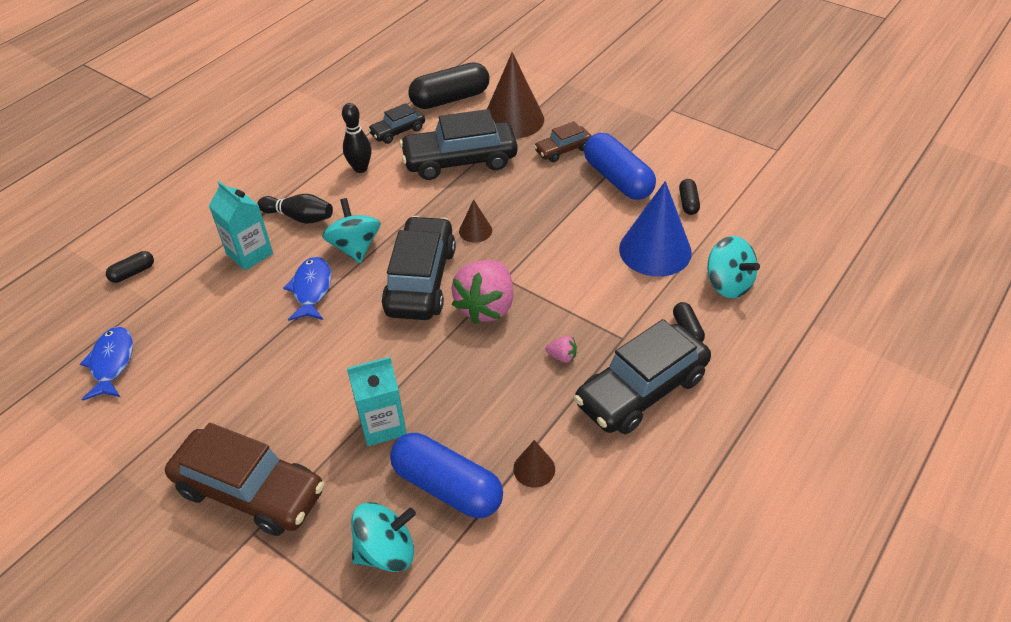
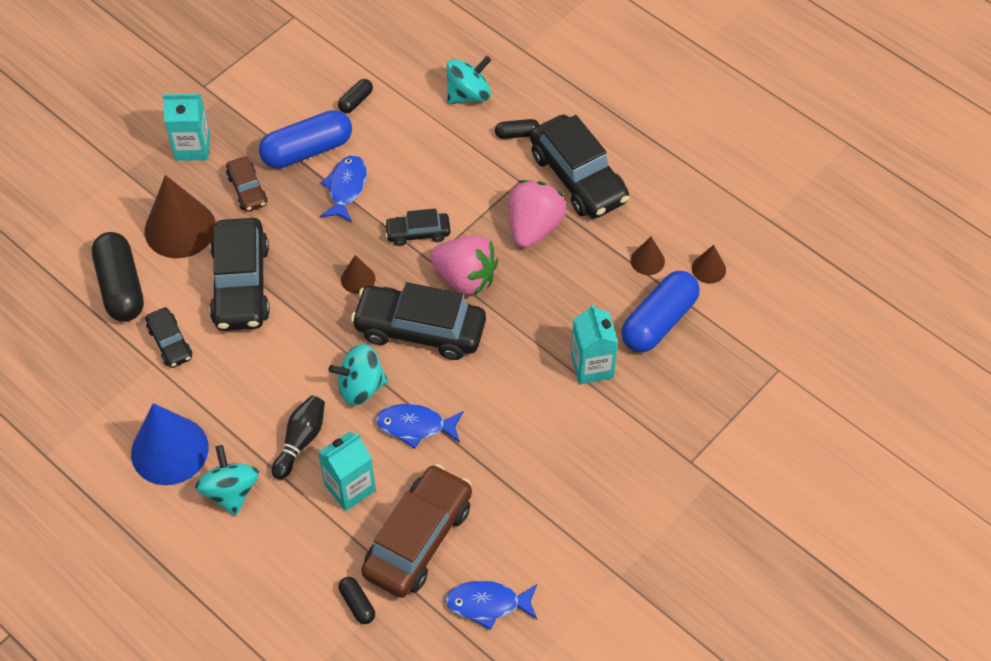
camera: 85 degrees left, 10 degrees up
brown car [165,423,324,536] -> brown car moved to [361,464,472,598]
black bowling pin [342,103,372,173] -> none
turquoise spinning top [351,502,416,572] -> turquoise spinning top moved to [195,445,259,516]
pink strawberry [546,336,577,363] -> pink strawberry [509,180,566,248], size x2.43
blue cone [619,181,692,277] -> blue cone moved to [131,403,209,485]
black capsule [679,179,700,215] -> black capsule turned 60 degrees counterclockwise [338,79,373,113]
none -> turquoise carton [162,94,210,161]
none -> blue fish [320,155,367,222]
none -> black car [384,208,451,246]
none -> brown cone [692,245,726,284]

